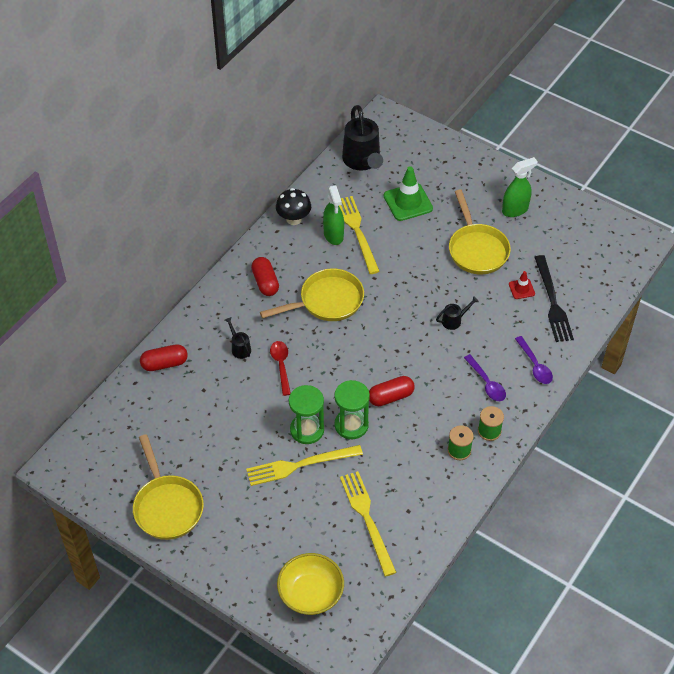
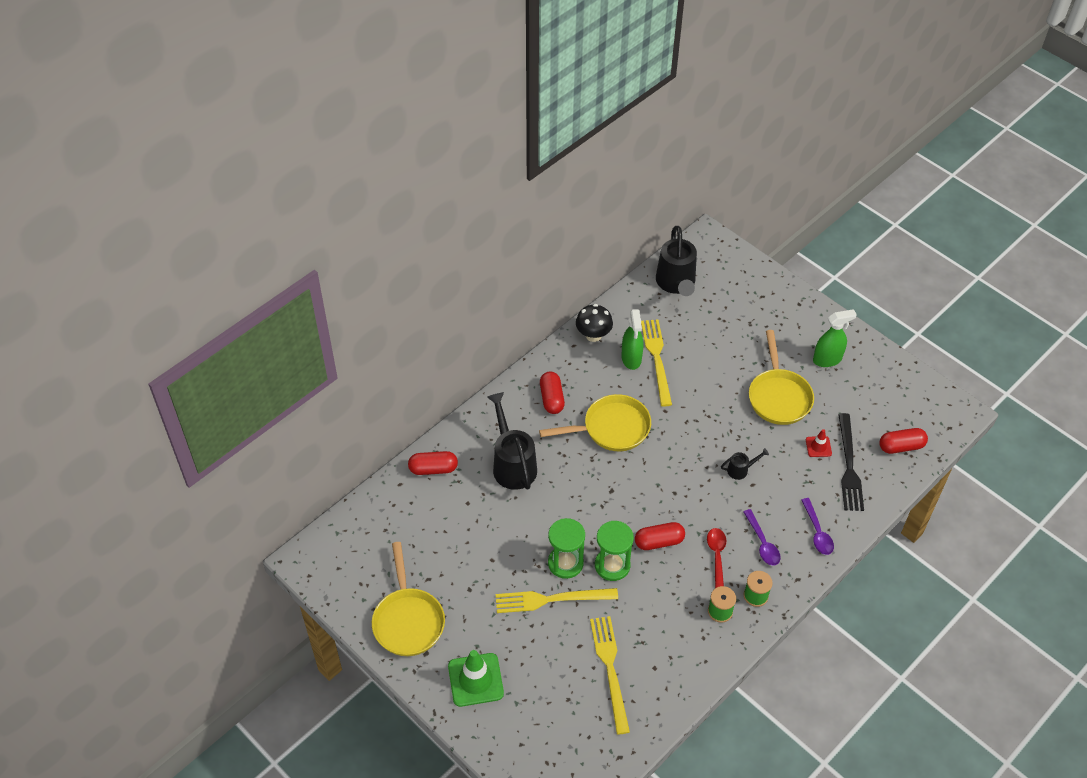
camera: 10 degrees right, 0 degrees up
black watering can [225,317,251,359] -> black watering can [487,392,537,490], size x2.16
red spoon [270,341,291,396] -> red spoon moved to [707,528,726,588]
yellow bowl [277,553,344,615] -> none
green traffic cone [384,166,433,221] -> green traffic cone moved to [448,650,504,707]
none -> red capsule [879,428,928,454]

